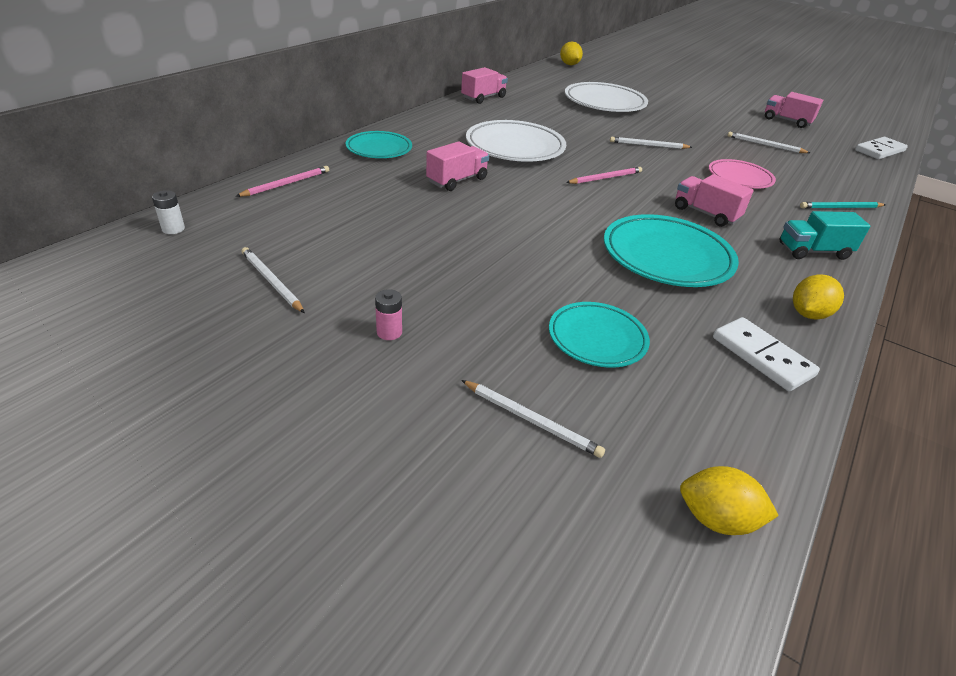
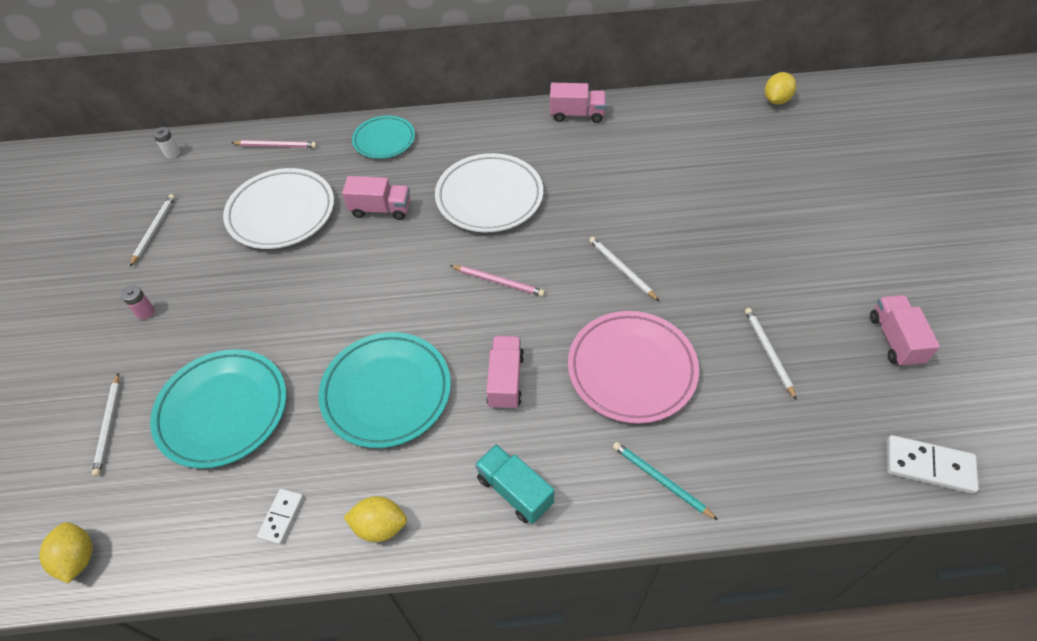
camera: 55 degrees right, 15 degrees up
turquoise plate [549,302,650,368] -> turquoise plate [150,349,287,469], size x1.60
white plate [565,82,648,112] -> white plate moved to [223,168,334,249]
pink plate [709,159,776,188] -> pink plate [568,311,699,424], size x1.60
white domino [713,317,820,391] -> white domino [257,489,304,545], size x0.62

